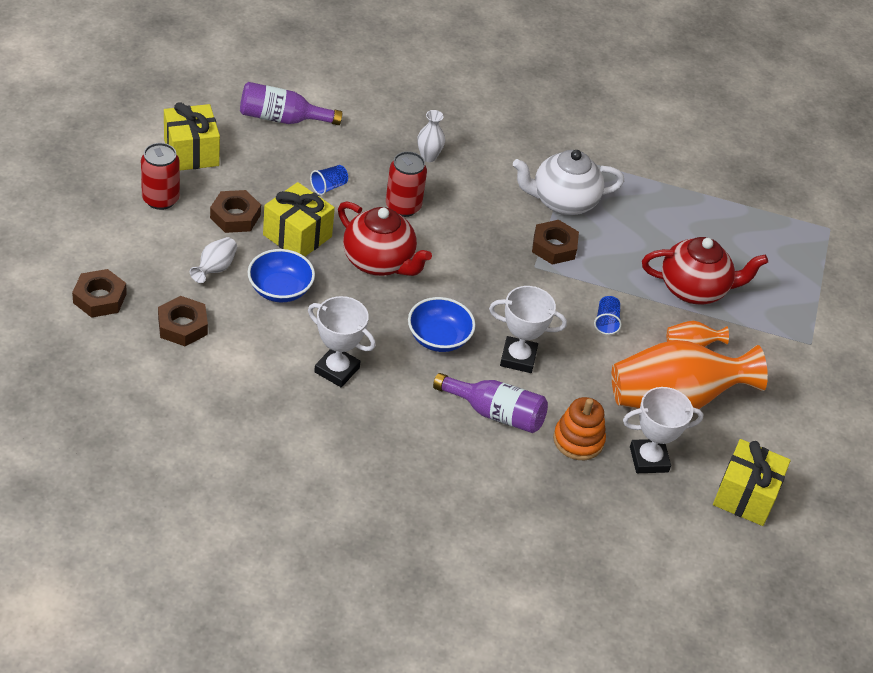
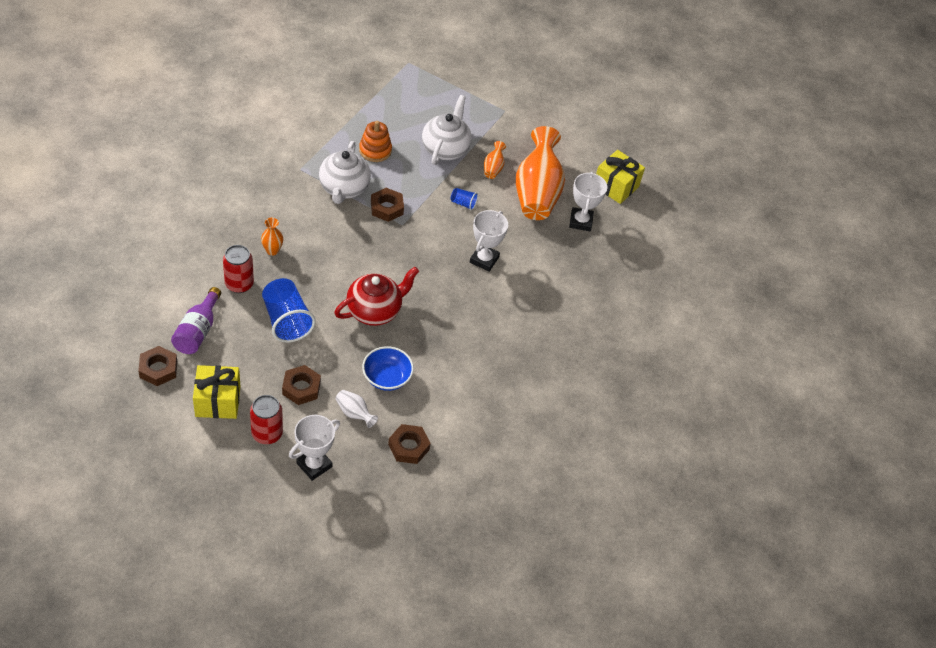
camera: 75 degrees left, 5 degrees up
brown nut [72,269,127,318] -> brown nut moved to [138,346,177,386]
yellow gift [263,182,335,256] -> none
white trophy [308,296,376,387] -> white trophy moved to [289,415,340,481]
blue cup [310,165,348,195] -> blue cup [262,278,315,343], size x2.14
red can [386,151,427,217] -> red can moved to [223,245,254,293]
blue bowl [408,297,476,352] -> none
white vase [417,110,445,162] -> orange vase [261,218,283,256]
purple bottle [433,373,548,433] -> none
orange stacking toy [553,397,606,460] -> orange stacking toy moved to [359,121,392,162]
red teapot [642,237,768,305] -> white teapot [422,95,472,165]

